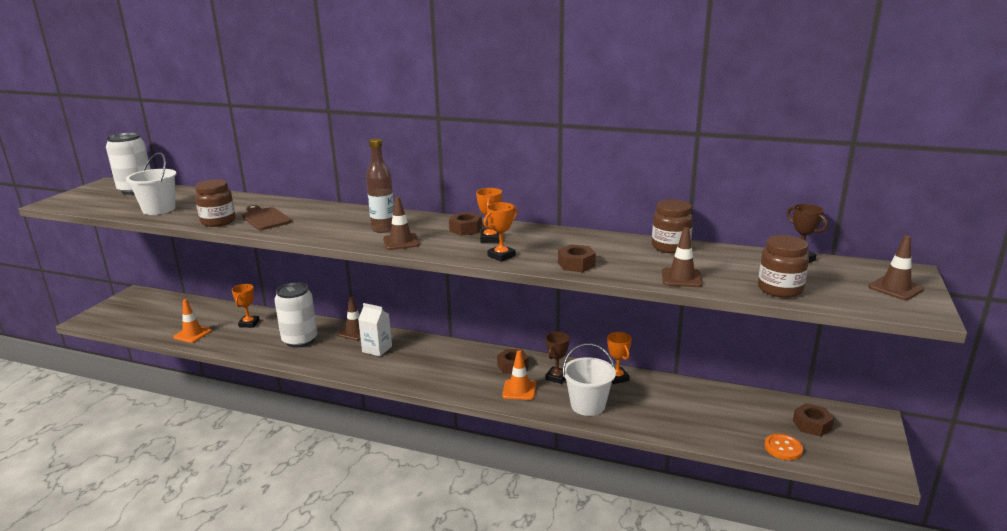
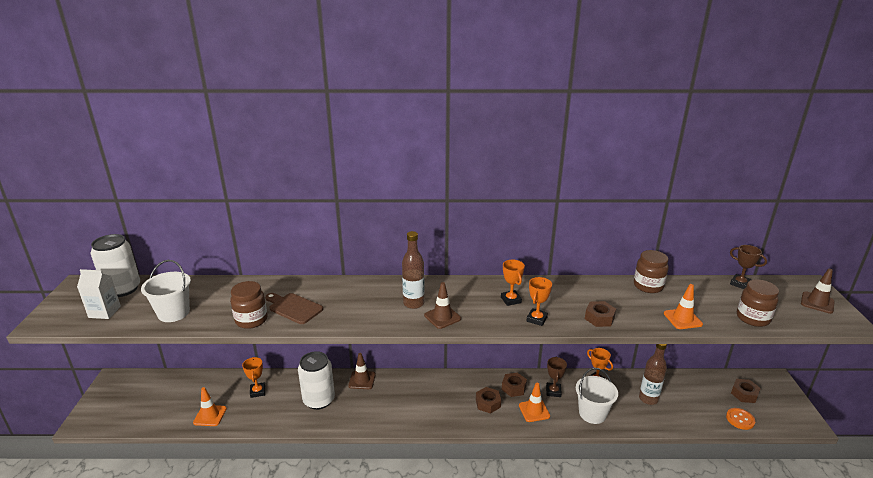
camera: 20 degrees left, 5 degrees up
white carton [358,303,392,356] -> white carton moved to [77,269,121,319]
brown nut [449,212,482,236] -> brown nut moved to [476,387,501,414]
brown traffic cone [662,227,703,287] -> orange traffic cone [664,284,703,329]
none -> brown bottle [639,344,667,405]

